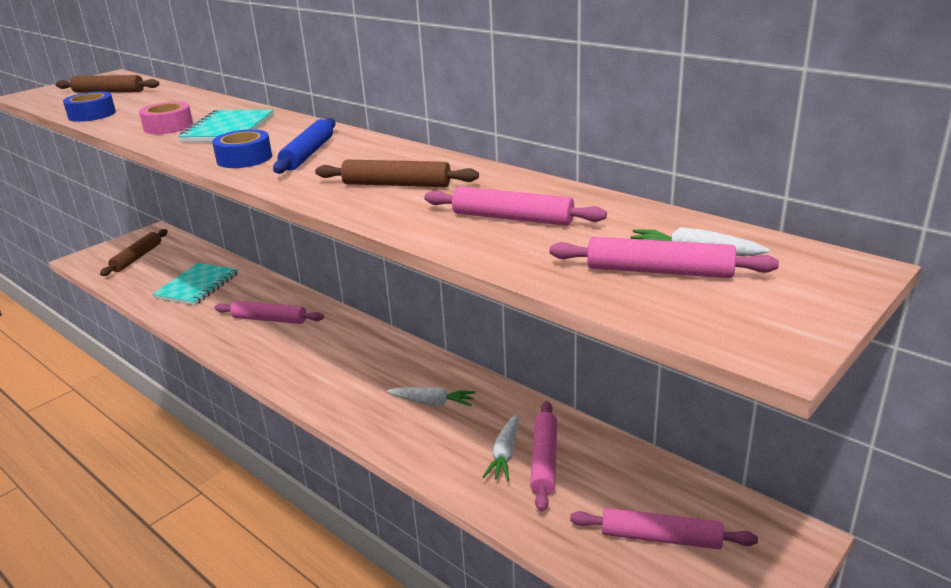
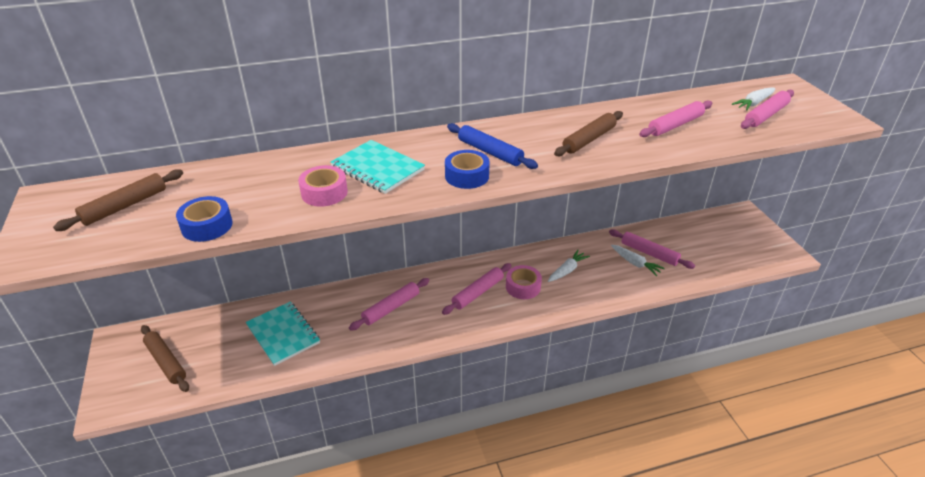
camera: 60 degrees left, 10 degrees up
pink rolling pin [570,508,758,549] -> pink rolling pin moved to [442,263,512,315]
none -> pink tape [506,265,542,299]

